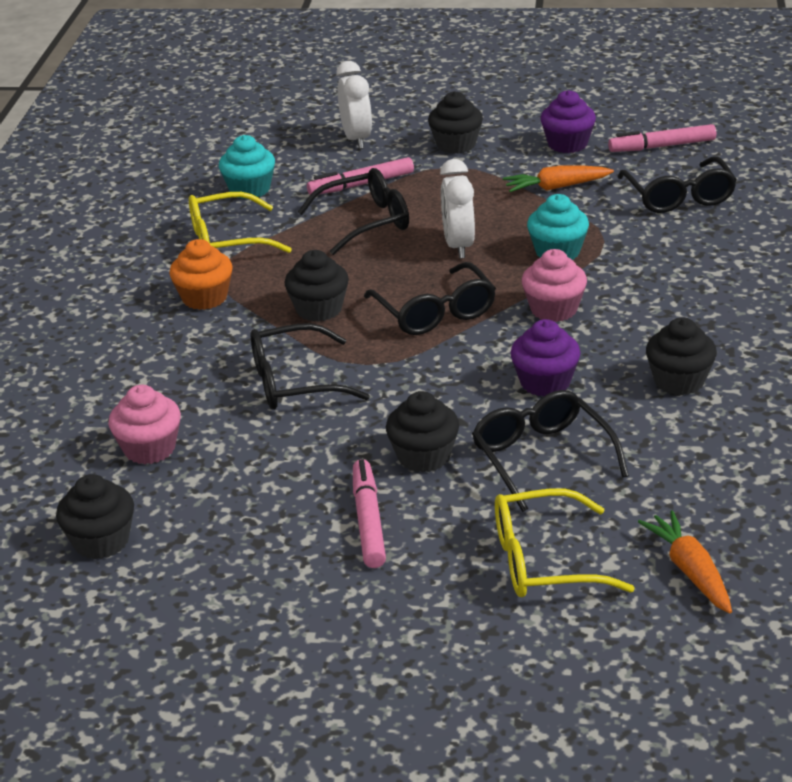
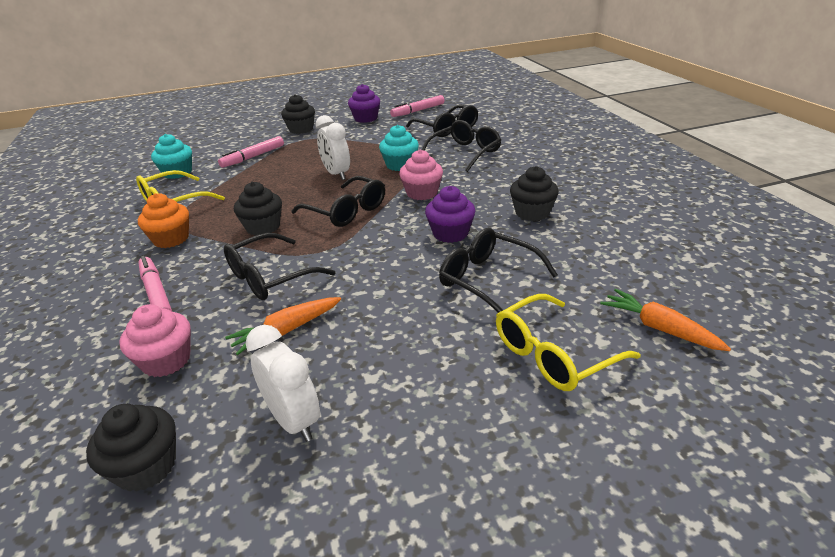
camera: 25 degrees left, 0 degrees up
black glasses [298,168,409,255] -> black glasses moved to [422,120,501,172]
white clock [336,61,372,149] -> white clock moved to [246,325,320,442]
pink marker [353,459,386,568] -> pink marker moved to [138,256,172,311]
black cupcake [386,391,459,473] -> none
orange carrot [503,165,614,192] -> orange carrot moved to [225,297,341,355]

